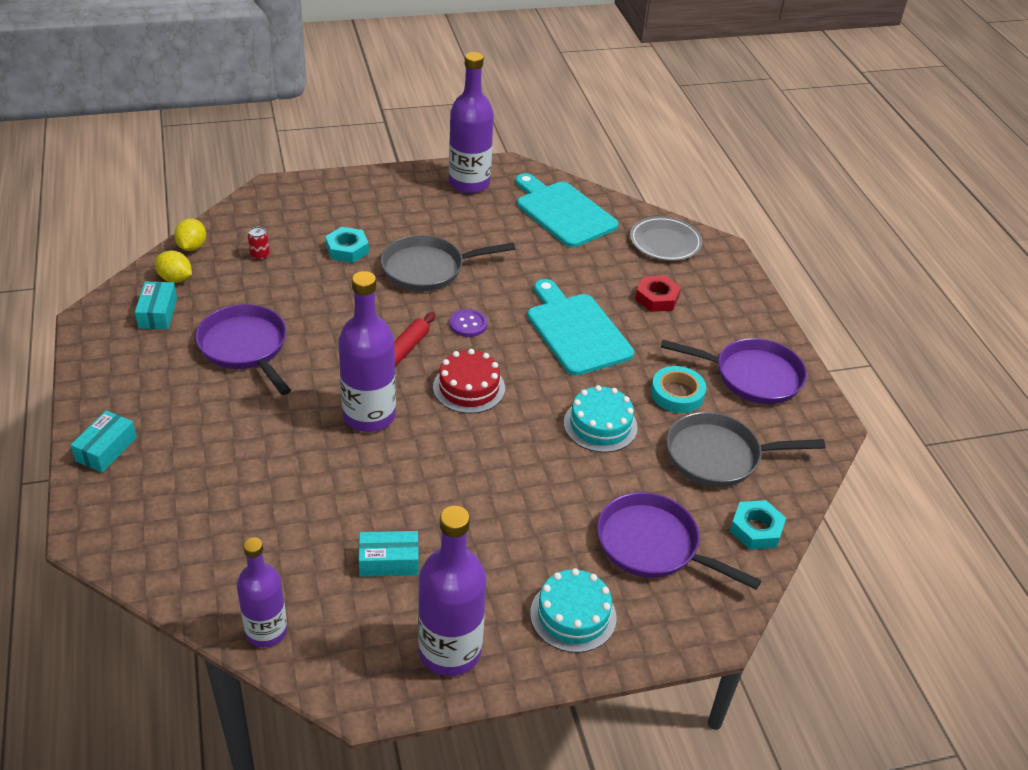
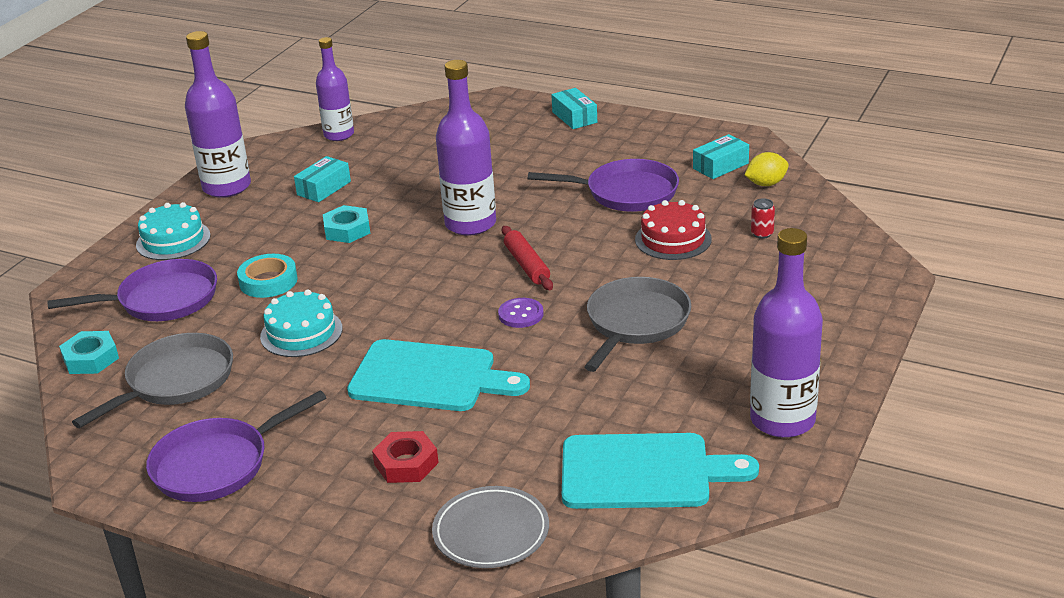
camera: 135 degrees right, 10 degrees down
turquoise box [135,282,177,329] -> turquoise box turned 75 degrees counterclockwise [693,134,749,179]
yellow lemon [174,219,206,251] -> none
turquoise nut [325,227,369,263] -> turquoise nut moved to [323,205,370,243]
red cake [433,349,505,414] -> red cake moved to [635,200,712,260]
turquoise tape [651,366,706,413] -> turquoise tape moved to [237,254,298,298]

